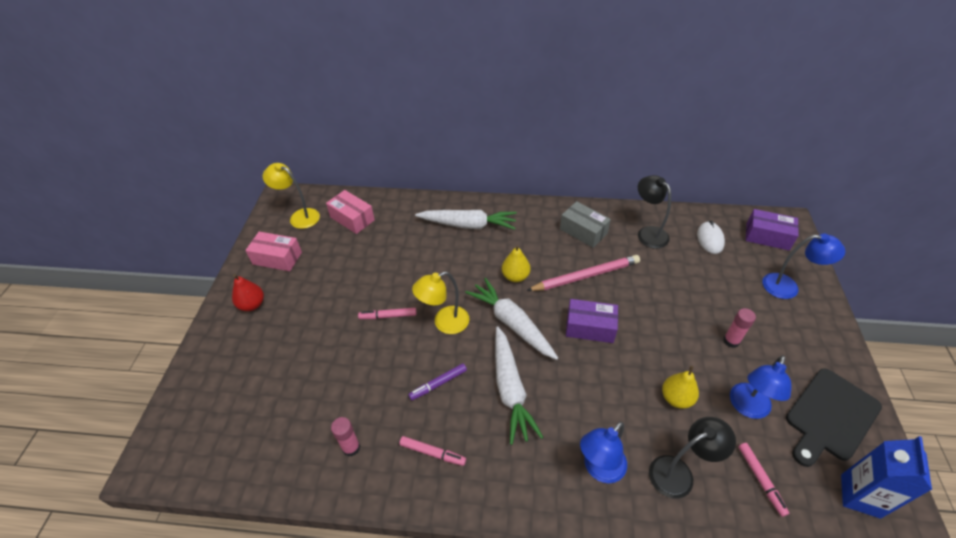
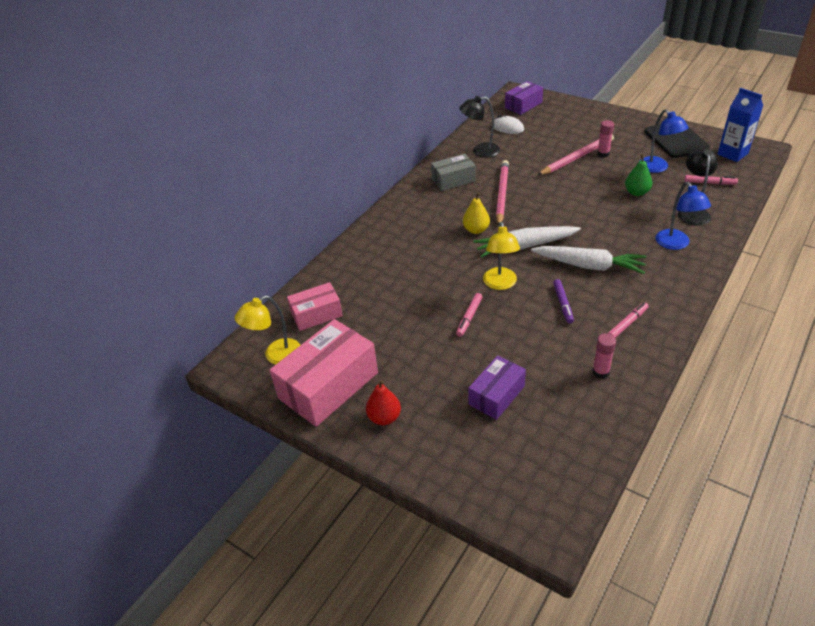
camera: 60 degrees left, 5 degrees down
pink box [245,232,302,271] -> pink box [269,319,378,427], size x1.73
white carrot [415,210,517,230] -> none
purple box [566,299,618,343] -> purple box moved to [468,355,526,420]
yellow pear [662,366,699,409] -> green pear [625,154,652,196]
blue lamp [763,234,845,299] -> none
none -> pink pencil [537,135,614,176]

